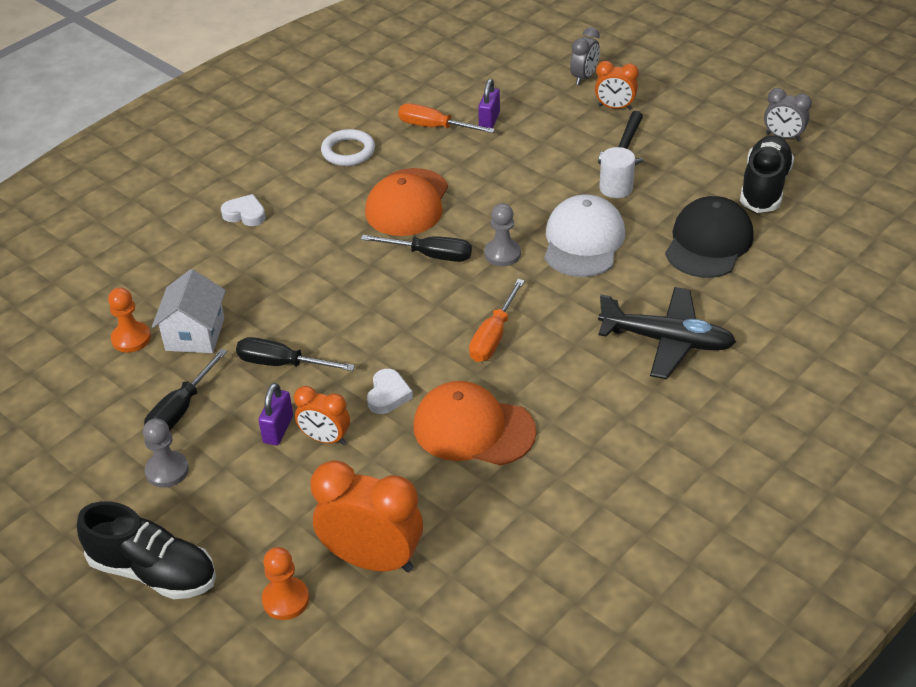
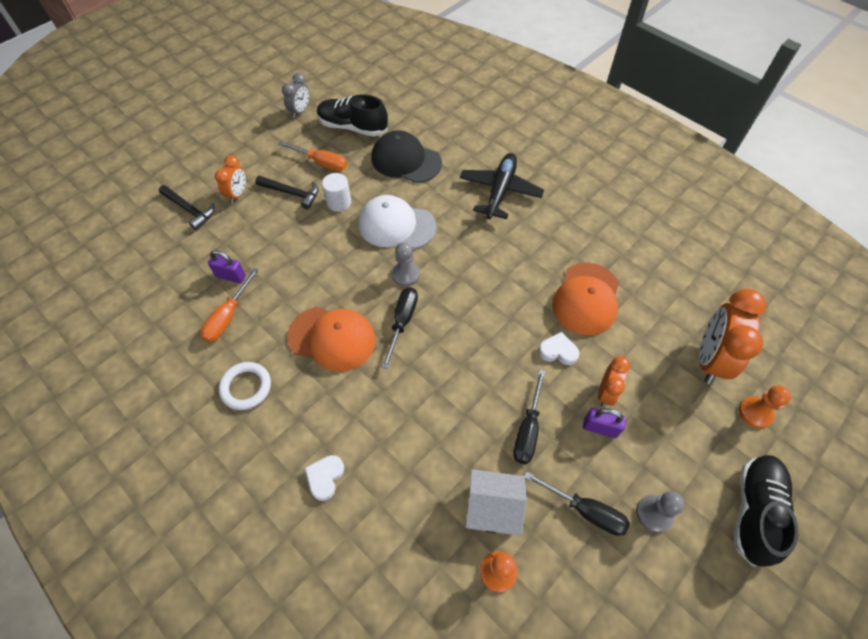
camera: 90 degrees left, 15 degrees up
orange screwdriver [469,279,525,362] -> orange screwdriver moved to [278,141,347,171]
grey clock [570,27,600,85] -> black hammer [159,185,215,230]

